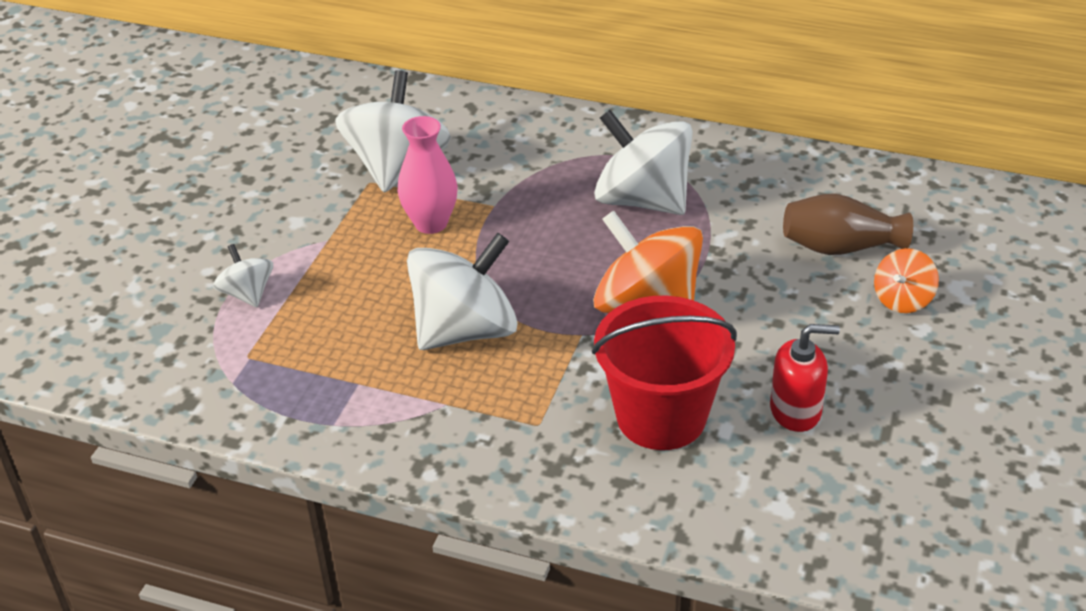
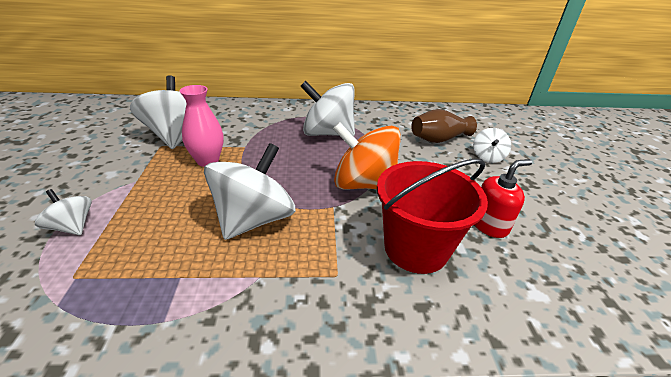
camera: 25 degrees left, 5 degrees down
orange spinning top [874,248,939,313] -> white spinning top [473,128,511,163]

